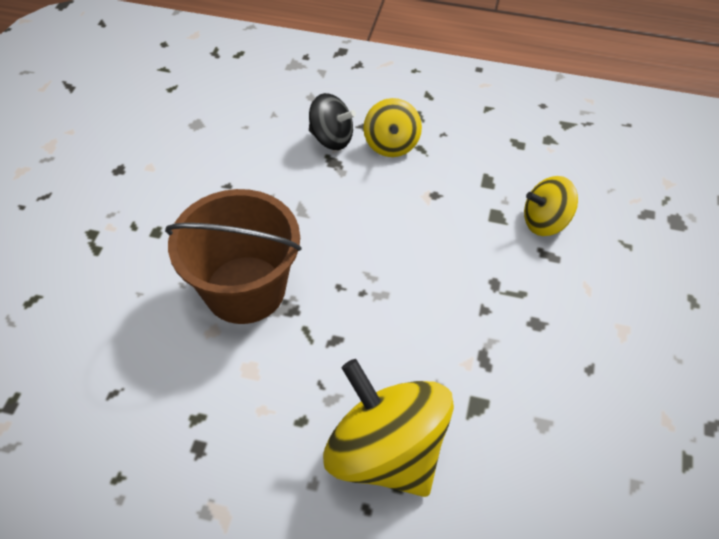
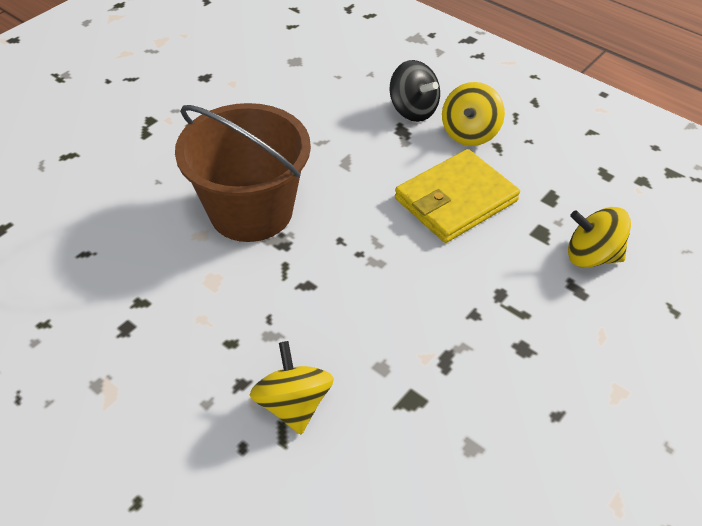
camera: 25 degrees right, 5 degrees down
yellow spinning top [323,359,454,497] -> yellow spinning top [250,341,334,435], size x0.54
none -> yellow wallet [395,149,520,243]

